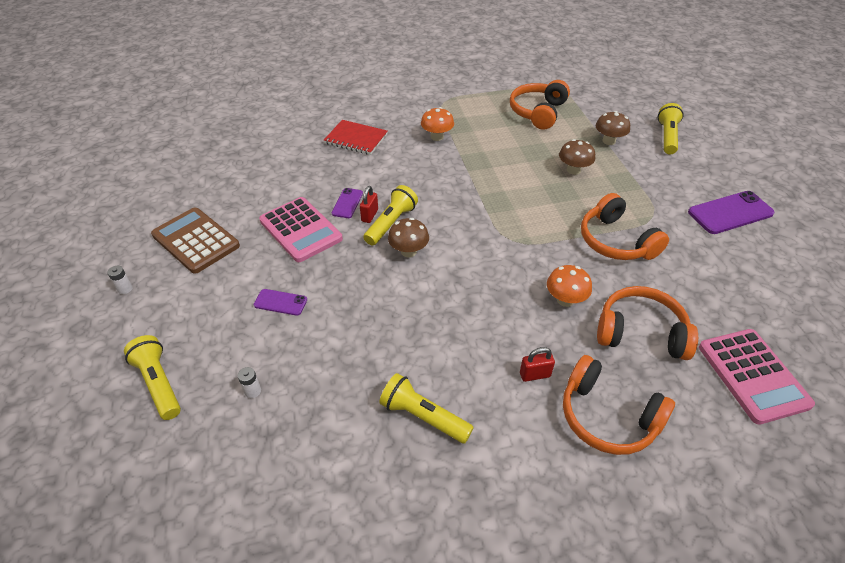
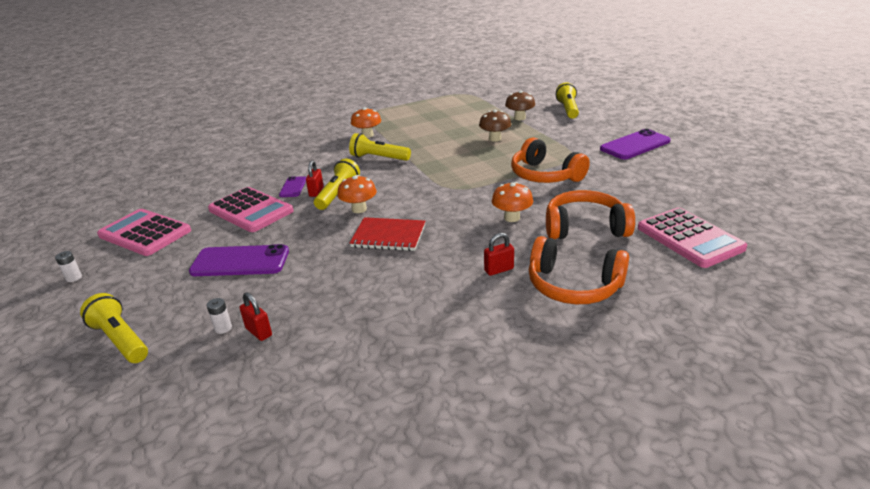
camera: 10 degrees left, 15 degrees down
brown calculator [151,207,240,274] -> pink calculator [97,209,191,256]
purple phone [254,289,307,316] -> purple phone [189,244,289,276], size x1.85
red notebook [324,120,388,155] -> red notebook moved to [349,217,425,251]
yellow flashlight [379,373,474,443] -> yellow flashlight moved to [349,133,411,161]
brown mushroom [388,218,429,257] -> orange mushroom [337,175,377,213]
orange headphones [510,80,570,130] -> none
none -> red padlock [240,292,272,341]

